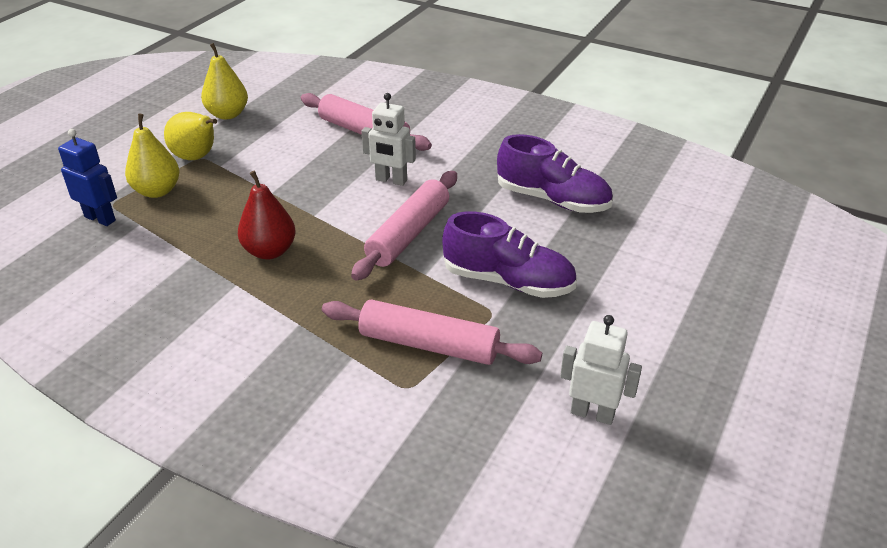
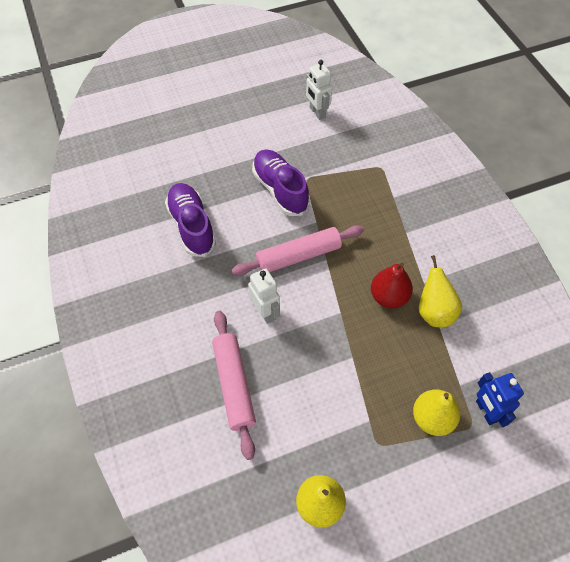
camera: 140 degrees left, 20 degrees up
yellow pear [164,112,217,160] -> yellow pear moved to [419,255,462,327]
pink rolling pin [322,300,542,365] -> none

